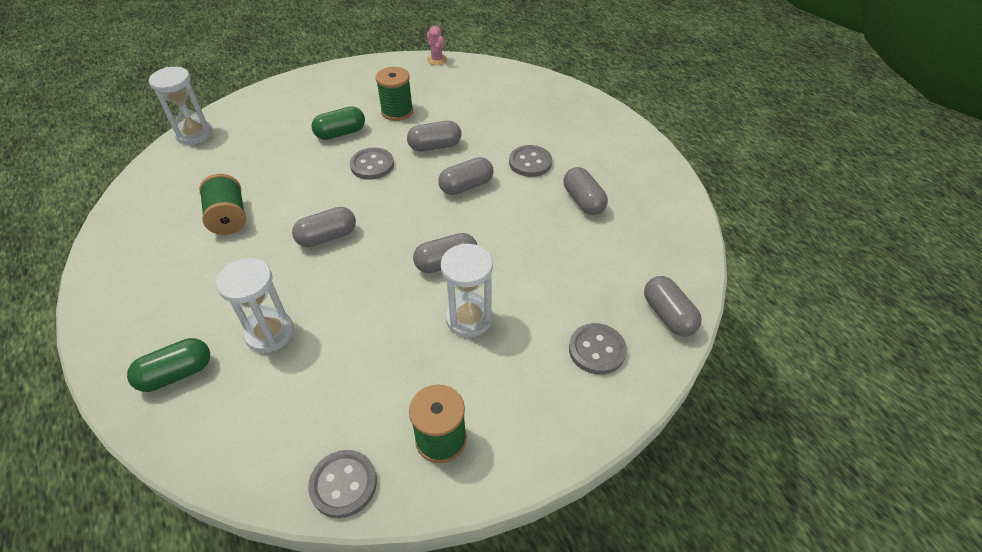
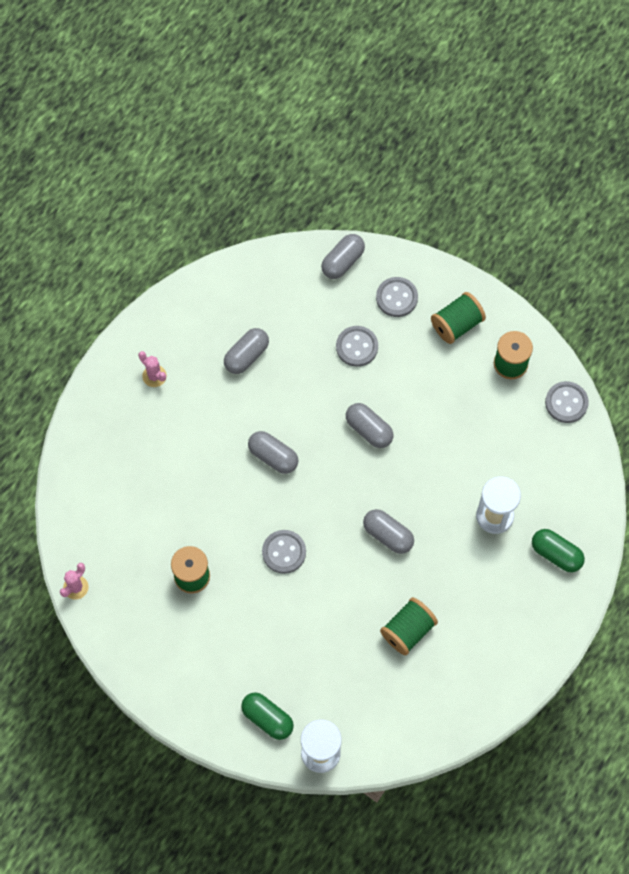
camera: 115 degrees left, 20 degrees up
green capsule [311,106,365,140] -> green capsule moved to [241,692,294,740]
grey capsule [407,121,462,151] -> none
white hourglass [441,244,493,337] -> none
grey button [509,145,552,177] -> grey button moved to [336,326,378,367]
none -> pink cactus [138,351,167,387]
none -> green spool [431,292,486,344]

